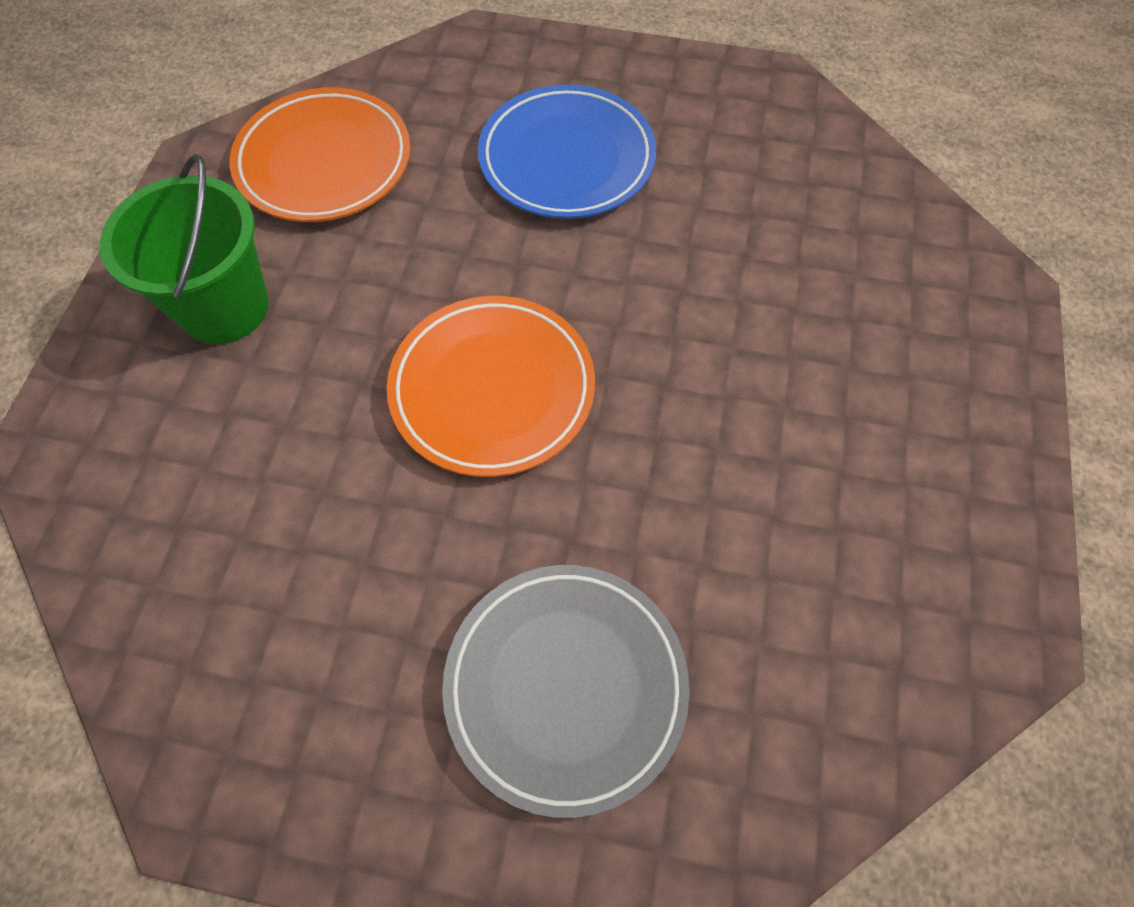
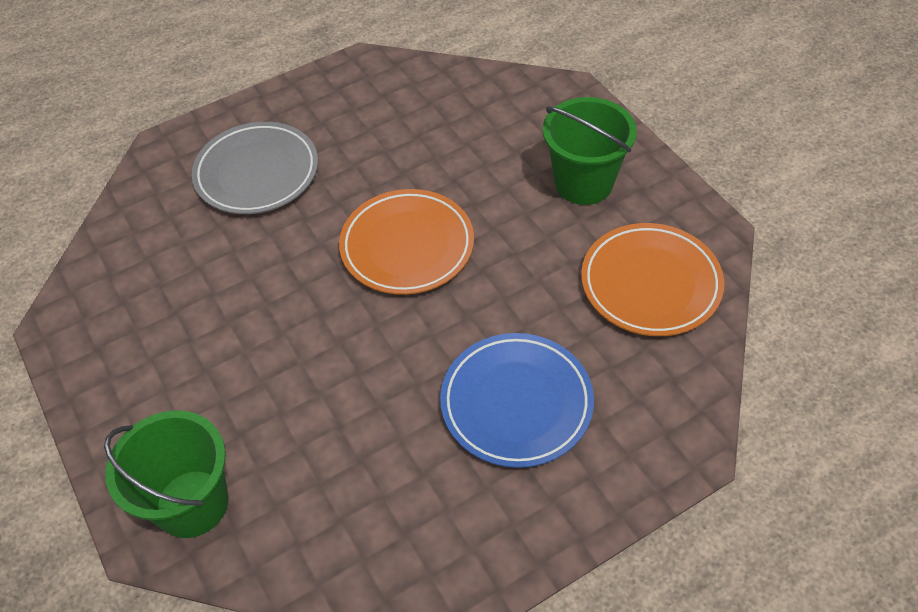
camera: 140 degrees right, 10 degrees down
none -> green bucket [104,410,229,538]

